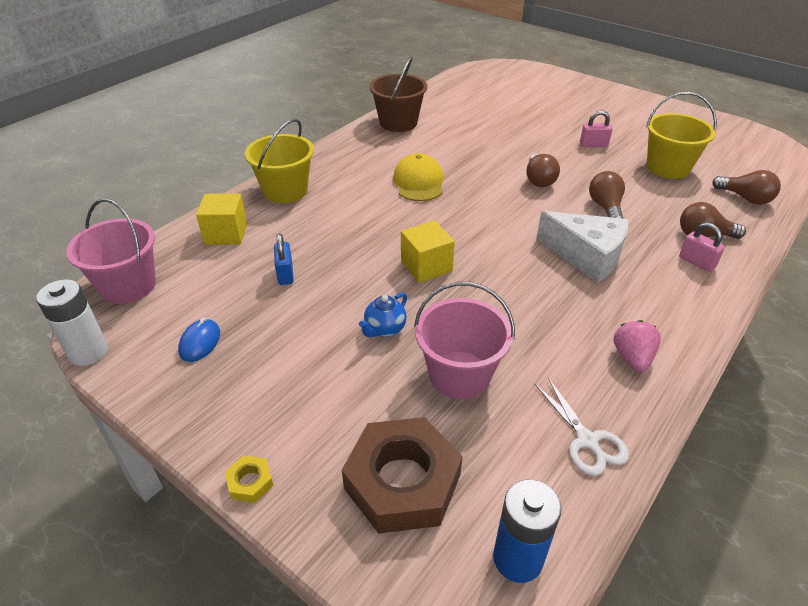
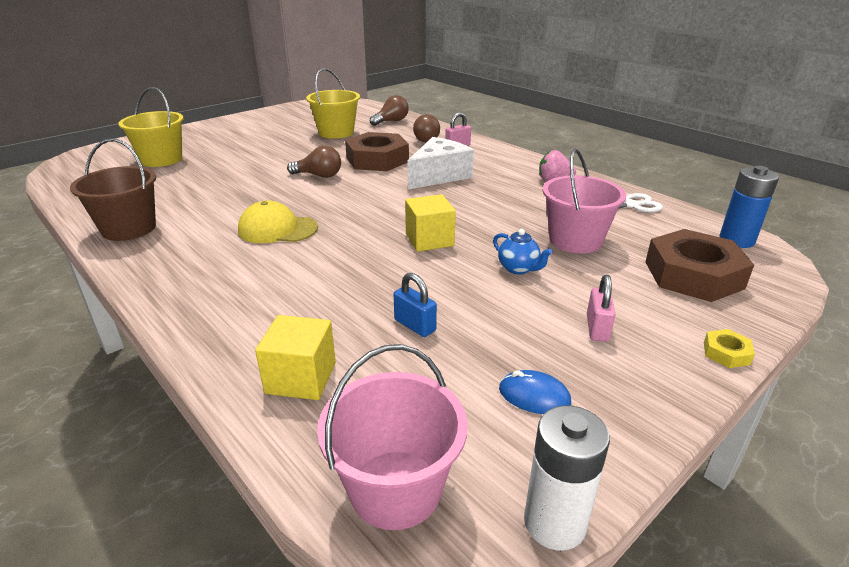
camera: 80 degrees left, 10 degrees down
yellow bucket [245,119,314,203] -> yellow bucket moved to [118,87,184,167]
blue padlock [274,233,294,285] -> blue padlock turned 45 degrees clockwise [394,273,437,337]
pink padlock [580,110,613,147] -> pink padlock moved to [587,275,616,342]
brown light bulb [589,171,625,218] -> brown nut [345,132,409,171]

